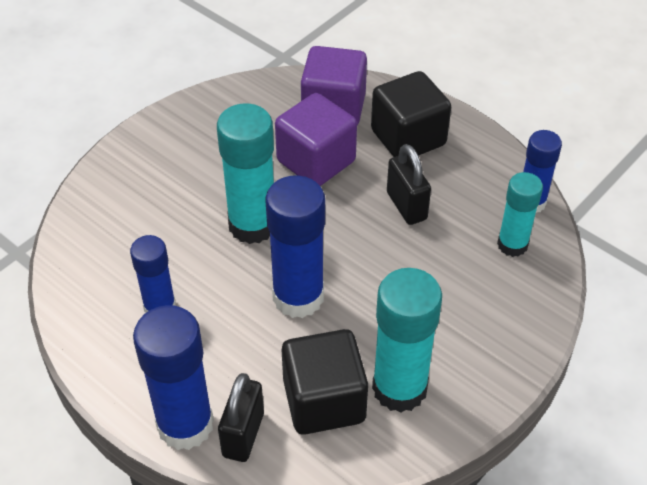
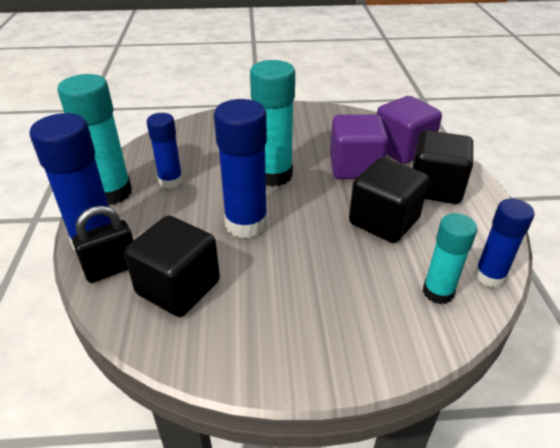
camera: 45 degrees right, 10 degrees down
turquoise glue stick [372,268,442,412] -> turquoise glue stick moved to [57,74,132,205]
black padlock [387,144,431,225] -> black cube [349,158,429,243]

